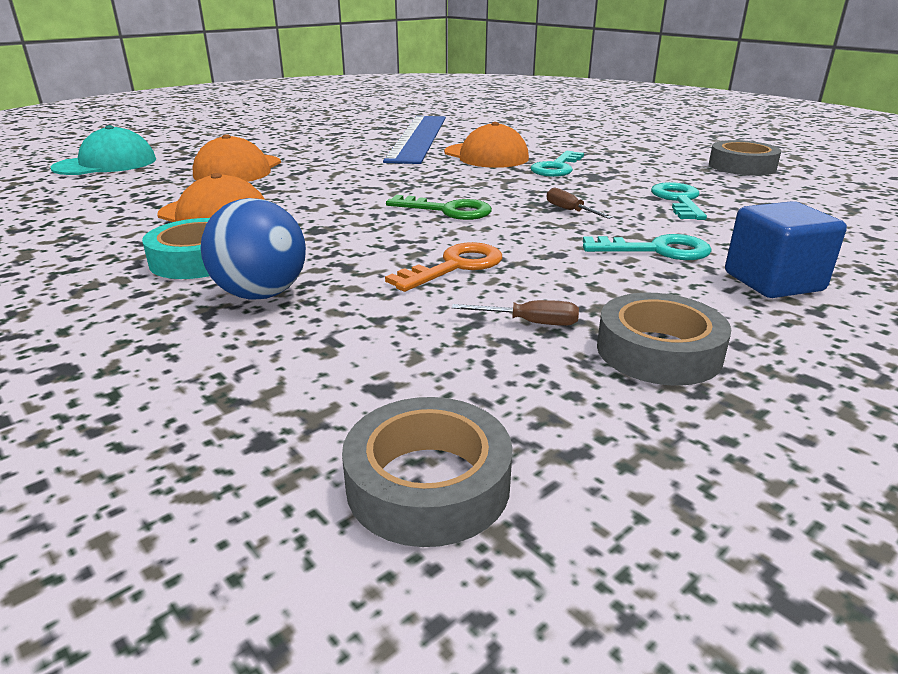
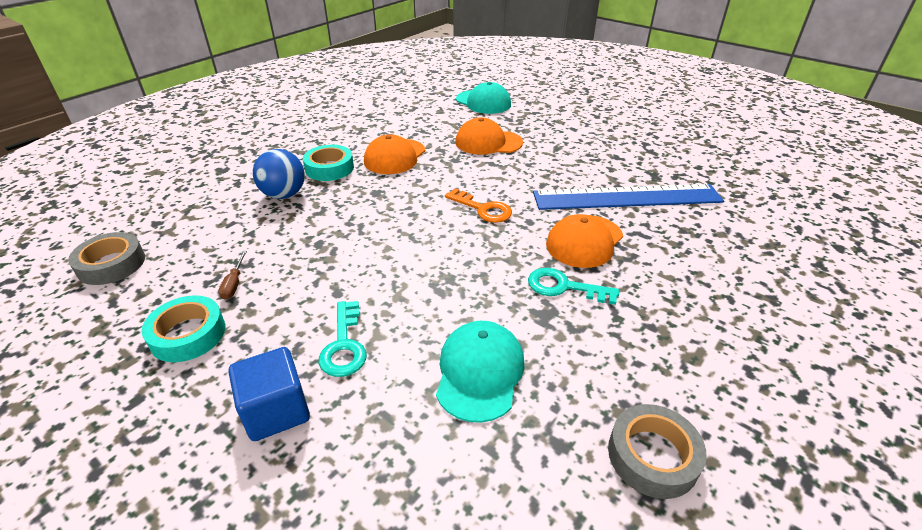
camera: 80 degrees right, 10 degrees up
orange key [385,242,502,292] -> orange key moved to [445,188,512,223]
green key [386,195,492,220] -> none
brown screwdriver [547,188,613,219] -> none
grey tape [597,293,731,386] -> turquoise tape [141,295,225,362]
turquoise key [651,182,707,220] -> turquoise cap [436,321,524,423]

